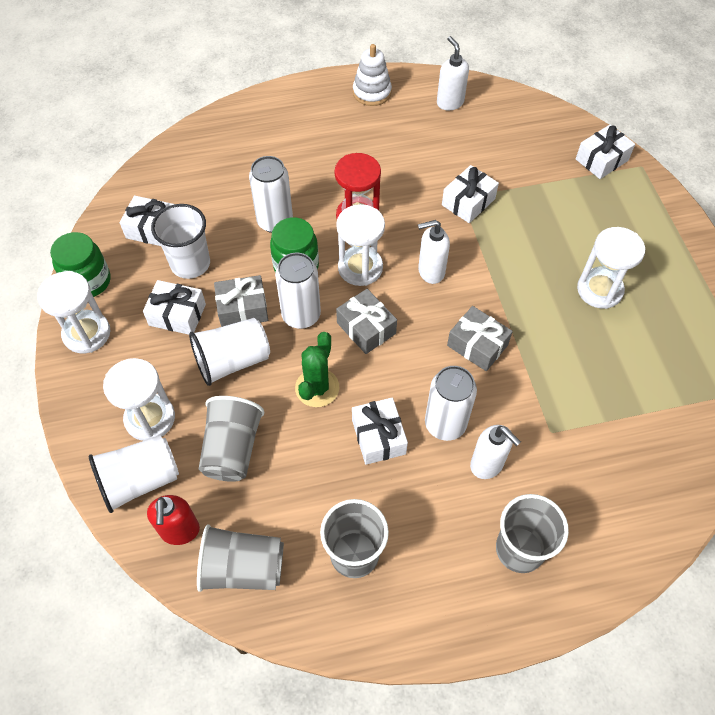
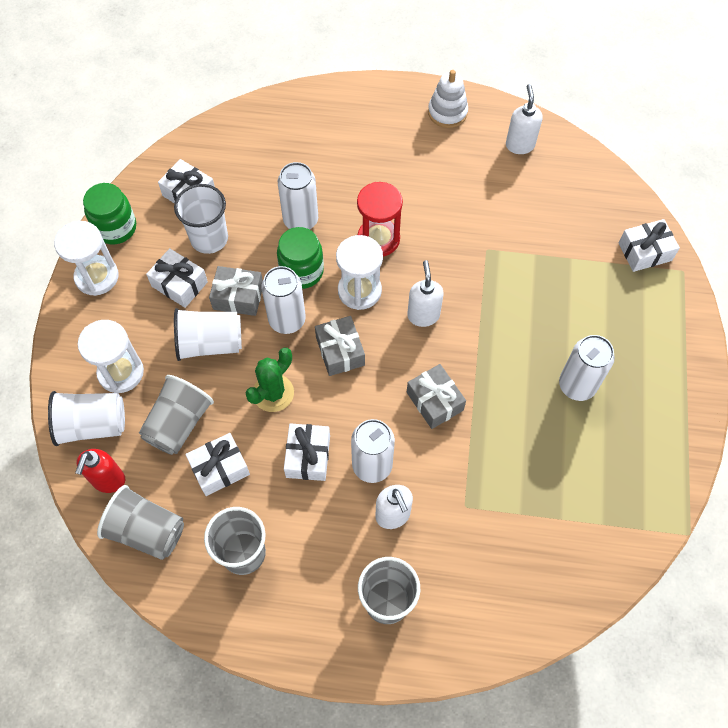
camera: 20 degrees right, 5 degrees up
white soap dispenser [418,220,450,284] -> white soap dispenser turned 75 degrees clockwise [407,260,444,327]
white gift [442,165,499,223] -> white gift moved to [185,433,250,496]
white hourglass [577,227,645,309] -> white can [559,335,615,401]

